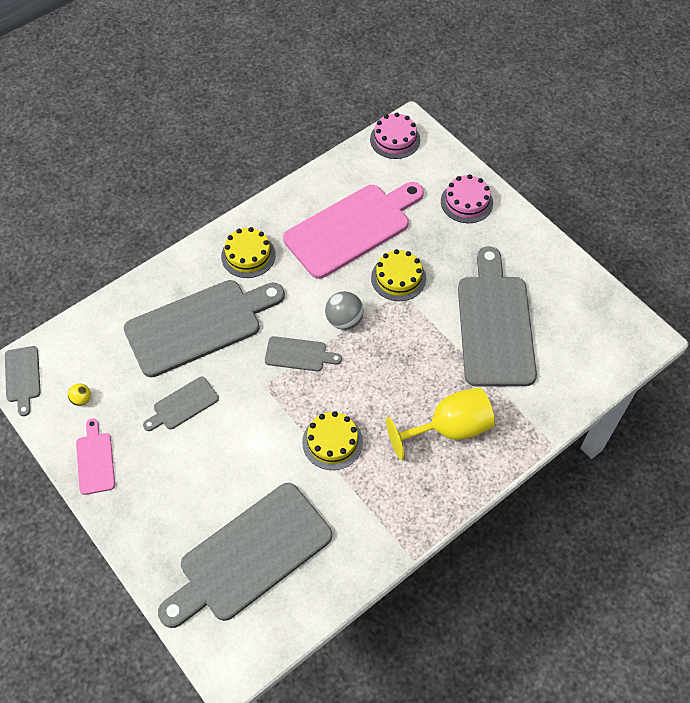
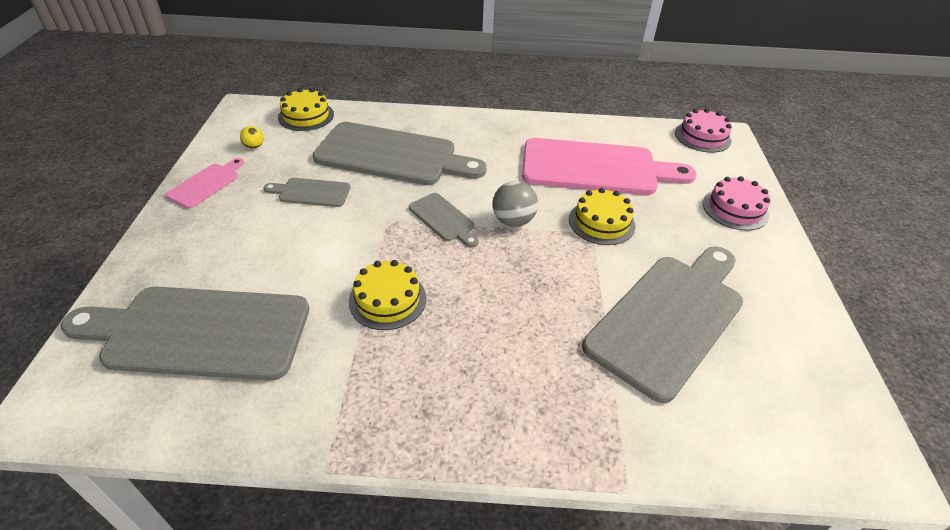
camera: 40 degrees right, 15 degrees down
grey cutting board [5,346,41,416] -> none
yellow cake [221,227,276,278] -> yellow cake moved to [278,88,334,131]
yellow goblet [386,387,495,460] -> none

